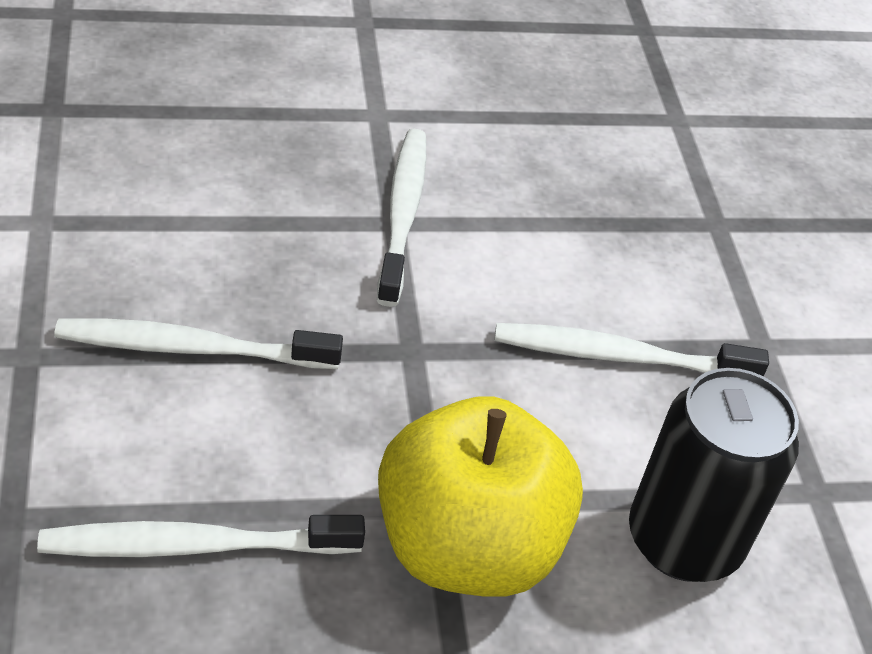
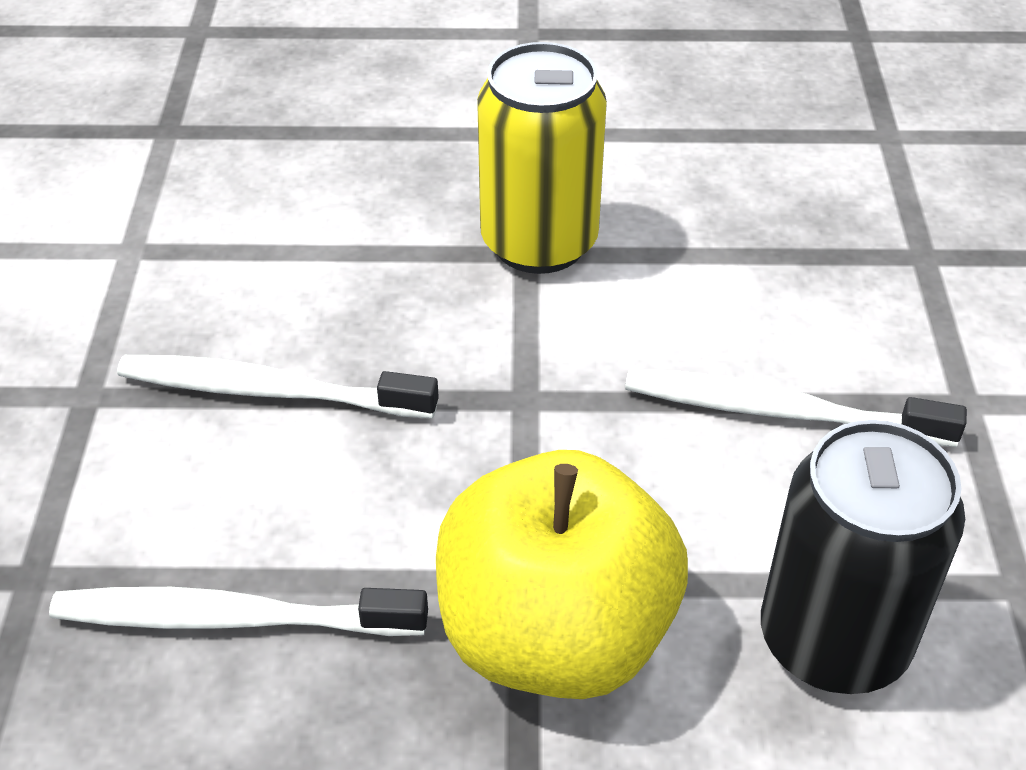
camera: 15 degrees right, 0 degrees up
white toothbrush [377,129,426,307] -> yellow can [477,42,607,274]

